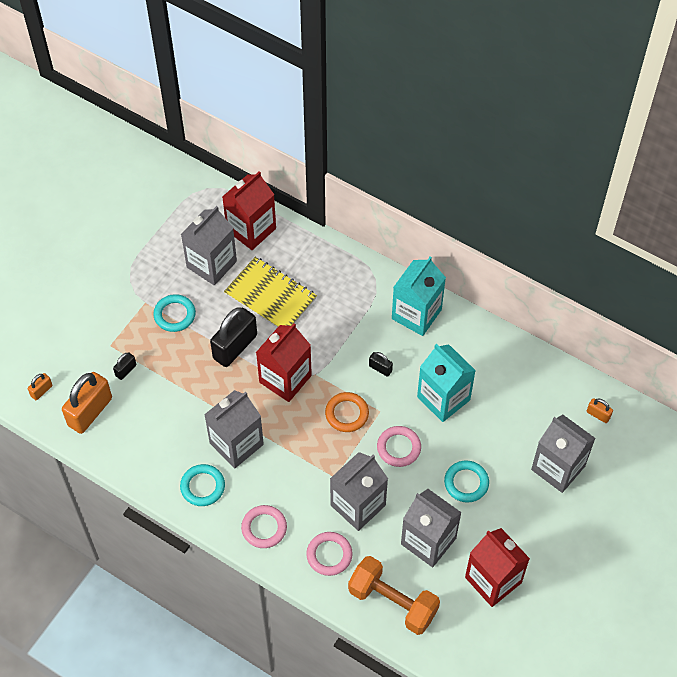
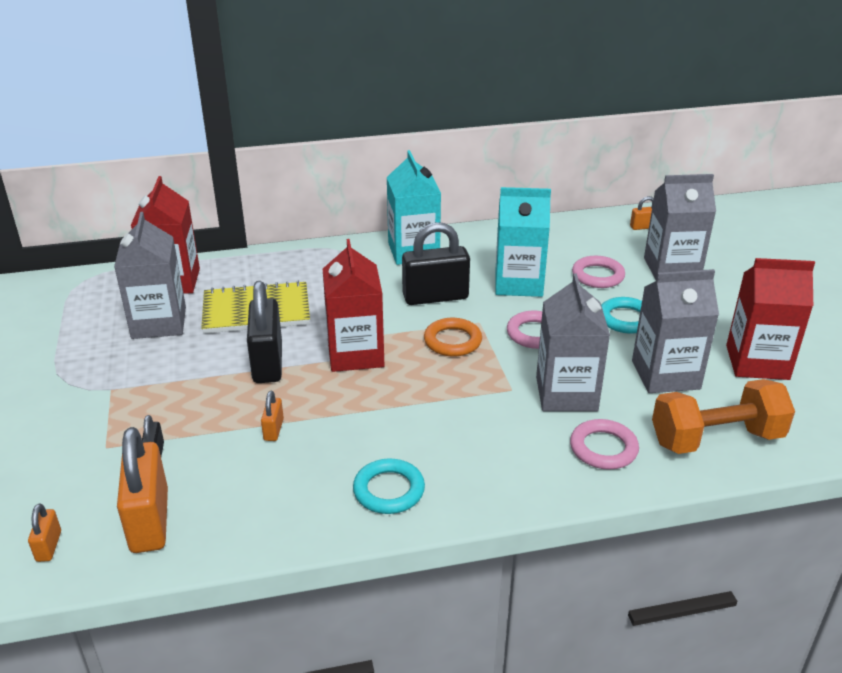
camera: 45 degrees left, 25 degrees down
turquoise ring [153,294,196,332] -> none
grey carton [204,390,264,468] -> none
pink ring [241,505,287,548] -> pink ring moved to [572,256,625,288]
black padlock [369,352,393,377] -> black padlock [402,222,470,305], size x2.17
none -> orange padlock [261,391,284,441]

